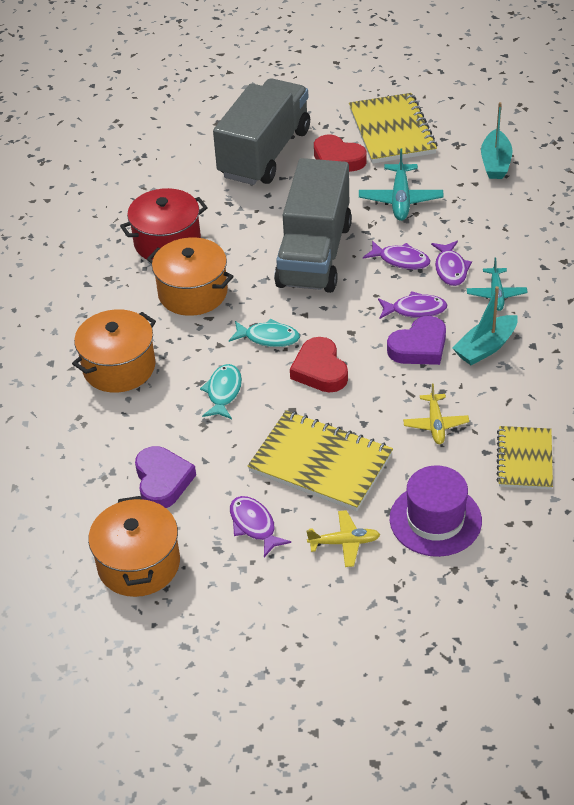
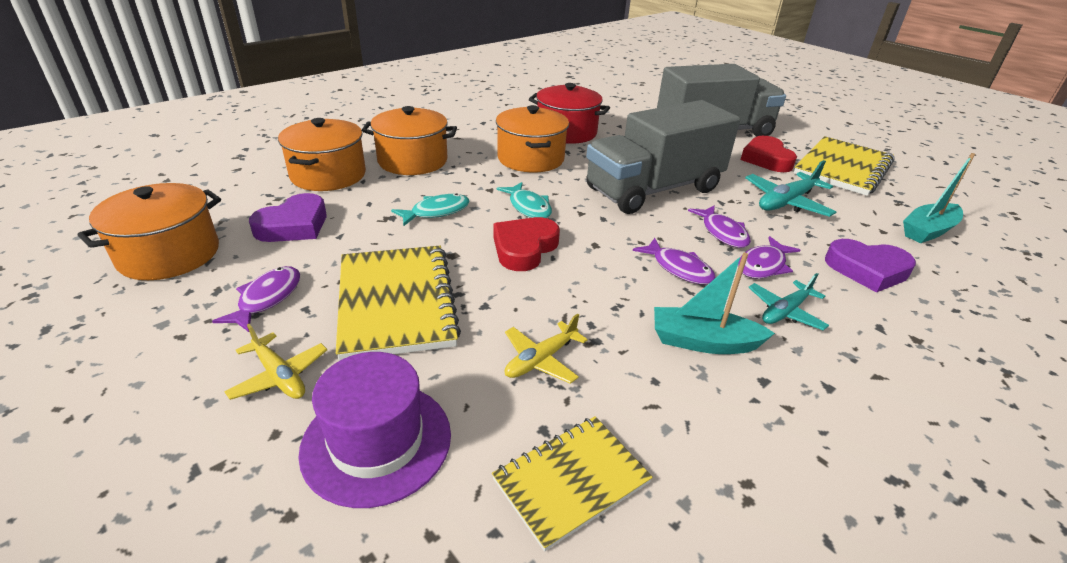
camera: 45 degrees right, 10 degrees down
purple heart [387,316,446,365] -> purple heart moved to [825,239,916,293]
none -> orange pot [278,118,366,191]

